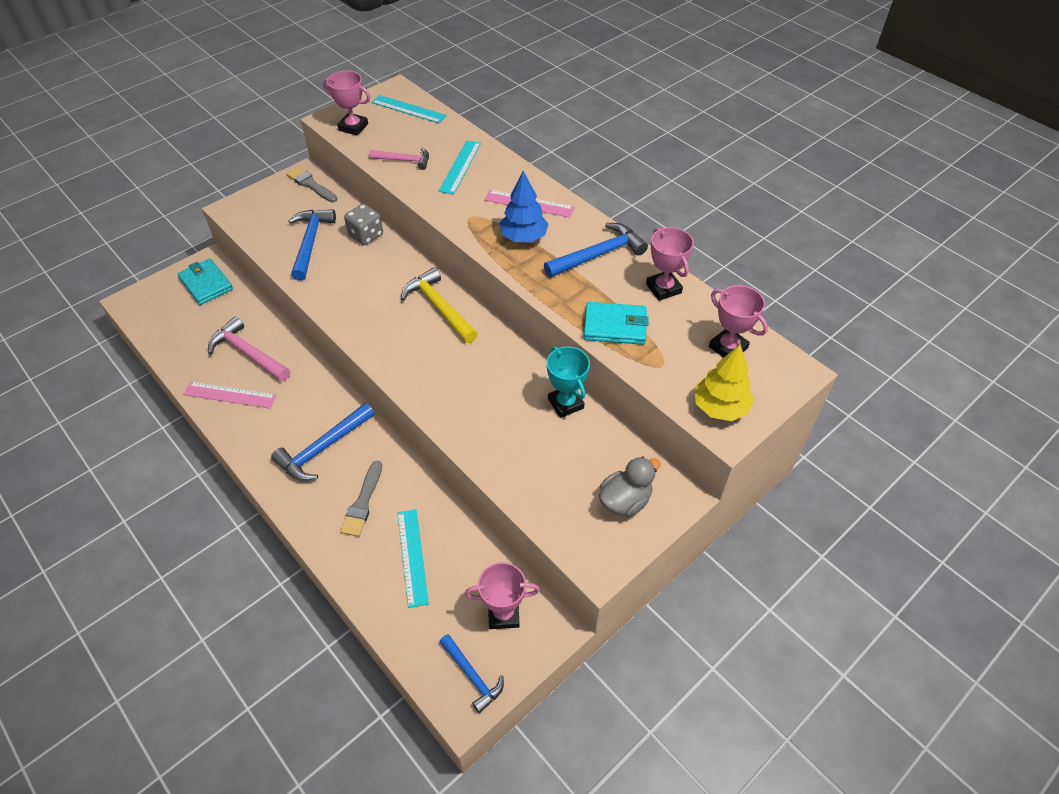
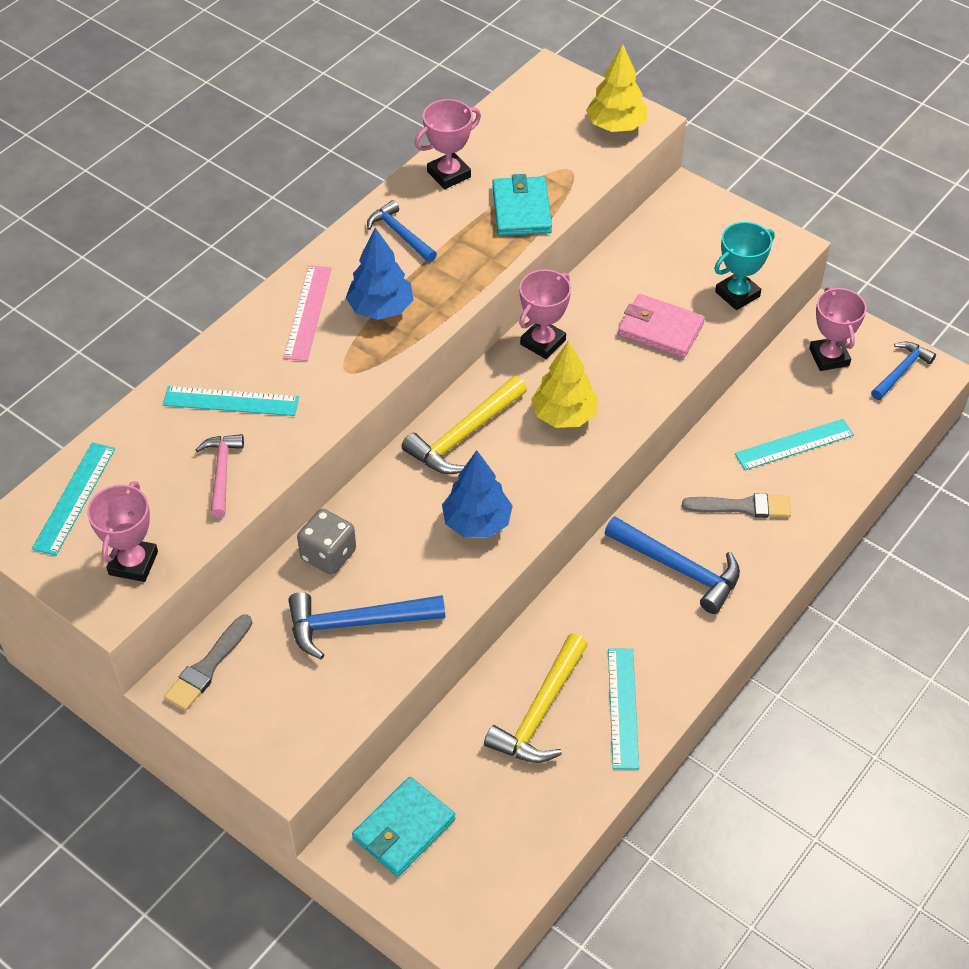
camera: 100 degrees left, 0 degrees up
pink ruler [183,382,277,408] -> turquoise ruler [608,648,639,769]
pink hammer [208,316,290,381] -> yellow hammer [484,633,588,763]
blue hammer [544,223,648,277] -> blue hammer [367,200,437,262], size x0.64
turquoise trophy [547,346,590,418] -> turquoise trophy moved to [714,222,775,310]
grey duck [599,457,661,517] -> none
pink trophy [709,285,768,358] -> pink trophy moved to [519,269,571,359]
none -> blue tree [442,450,513,538]
none -> yellow tree [531,341,598,428]
none -> pink wallet [618,294,705,358]

